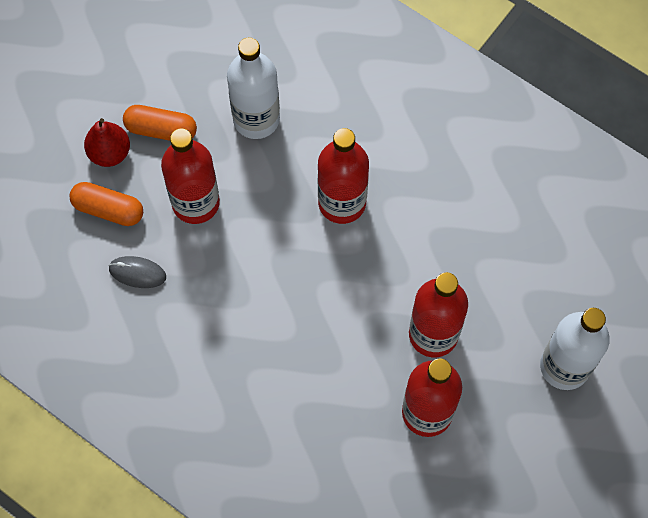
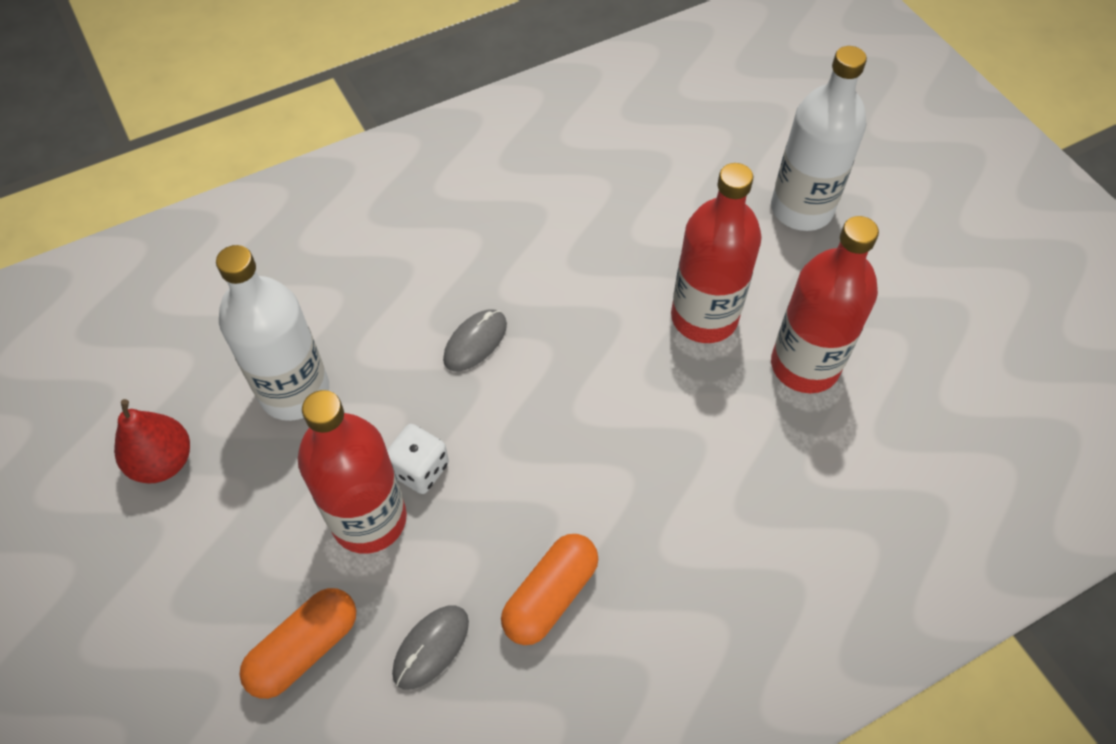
camera: 65 degrees left, 10 degrees down
red pear [84,118,130,167] -> red pear moved to [114,399,190,484]
orange capsule [123,105,197,141] -> orange capsule moved to [501,534,598,645]
red bottle [318,128,369,224] -> grey mouse [443,310,507,371]
none -> white dice [387,424,449,494]

